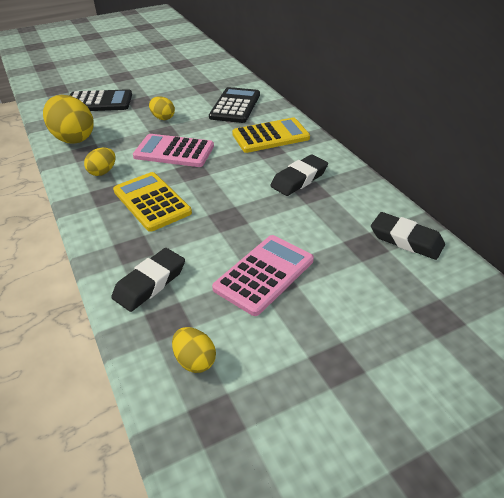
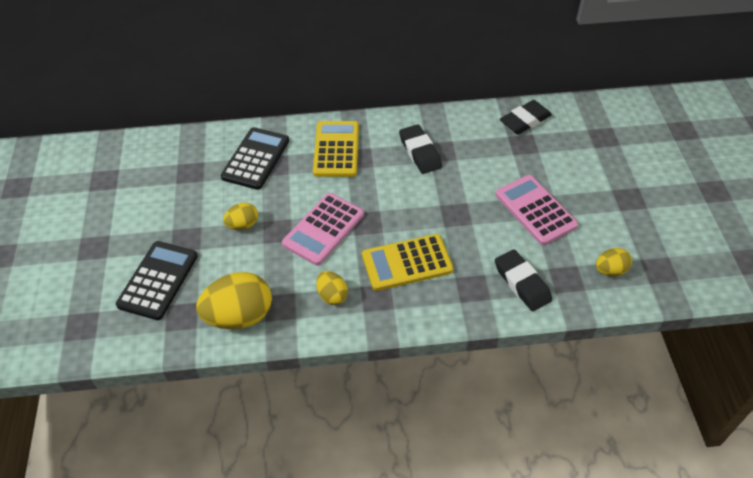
camera: 70 degrees left, 10 degrees up
black calculator [209,87,260,123] -> black calculator turned 75 degrees clockwise [221,127,289,190]

